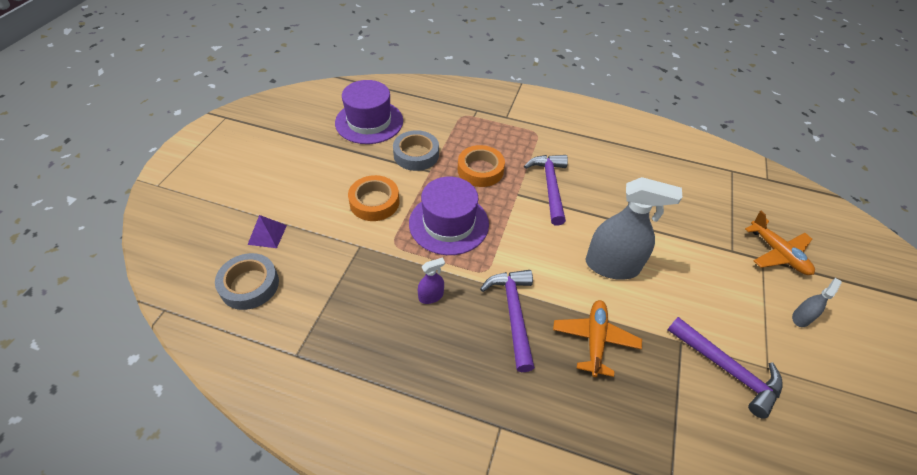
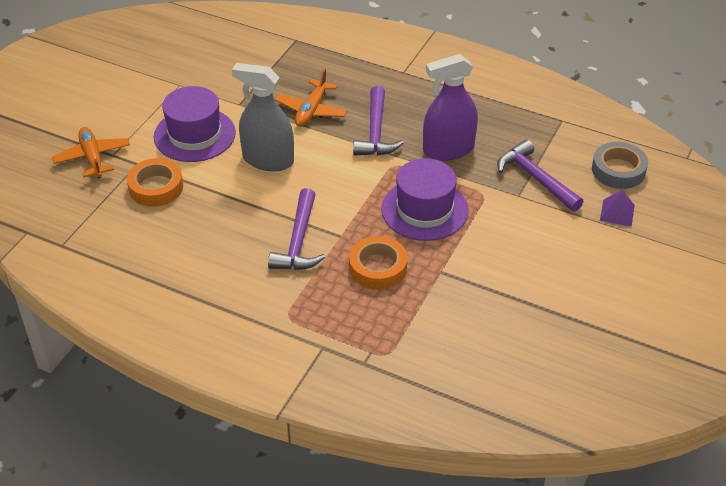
camera: 170 degrees left, 5 degrees down
purple hat [335,80,403,144] -> purple hat moved to [154,86,236,162]
orange tape [348,175,399,221] -> orange tape moved to [127,158,183,207]
grey tape [393,130,439,171] -> none
purple spray bottle [418,258,445,304] -> purple spray bottle [423,54,478,161], size x2.19
purple hammer [668,317,782,419] -> purple hammer moved to [497,139,583,212]
grey spray bottle [792,278,842,327] -> none

